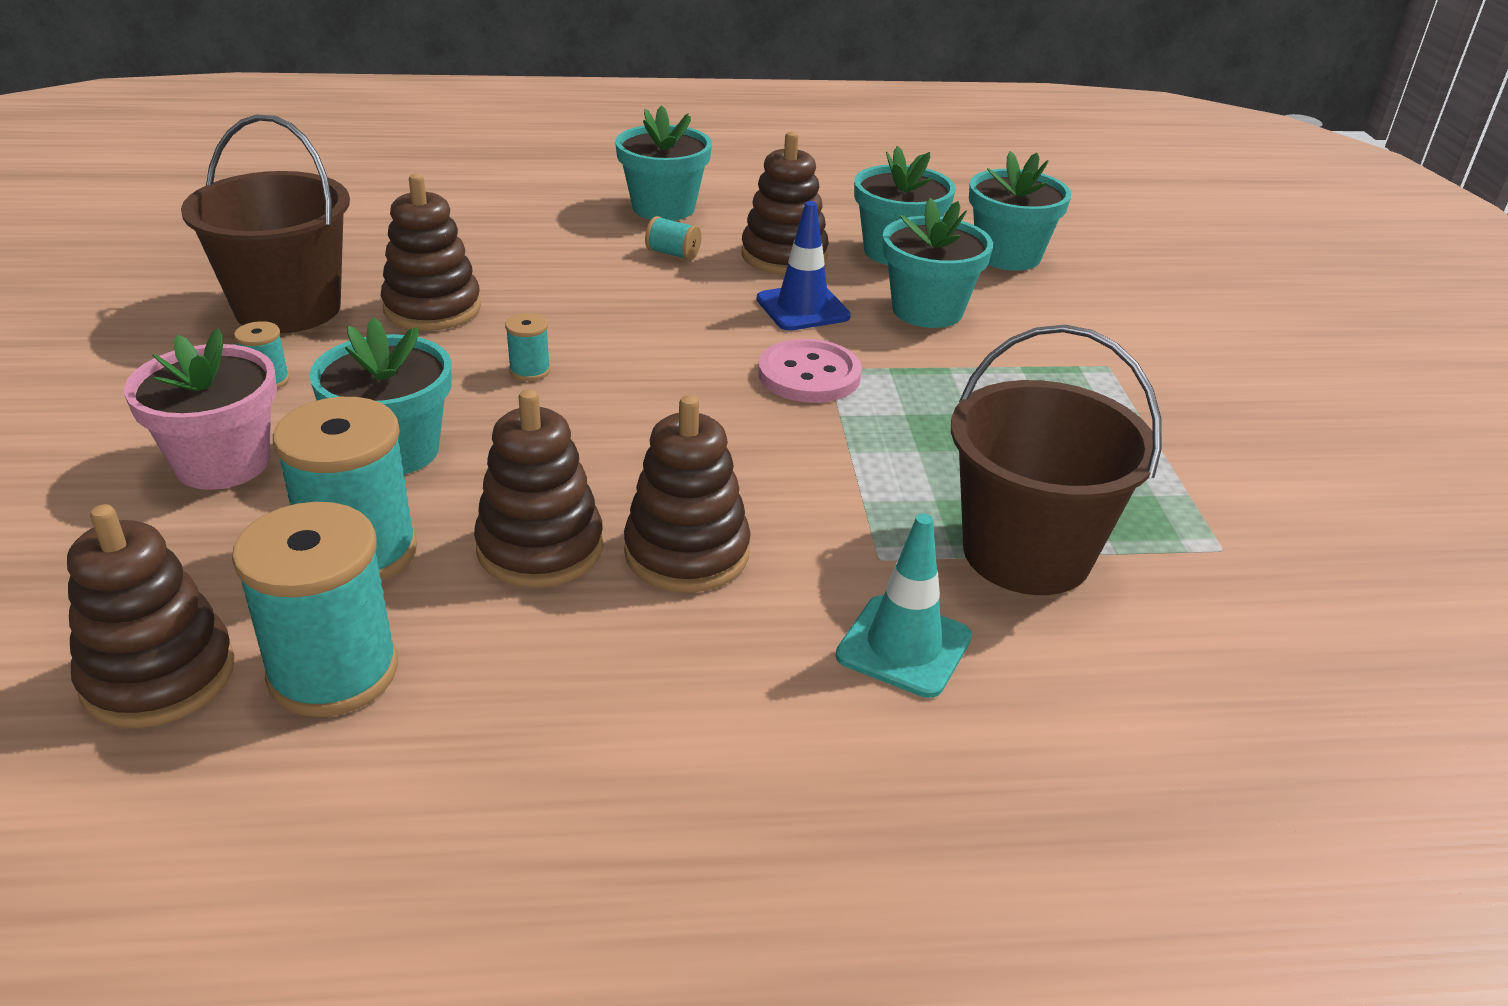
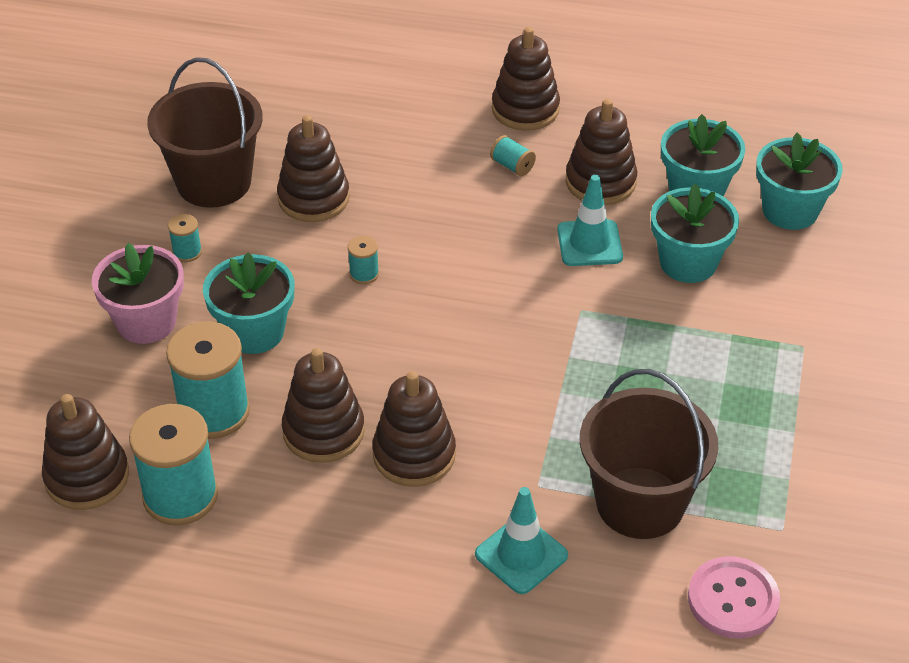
camera: 20 degrees right, 10 degrees up
turquoise flower pot [615,105,712,221] -> brown stacking toy [492,27,560,131]
blue traffic cone [757,201,851,331] -> turquoise traffic cone [557,175,623,266]
pink button [758,339,862,403] -> pink button moved to [688,556,780,639]

